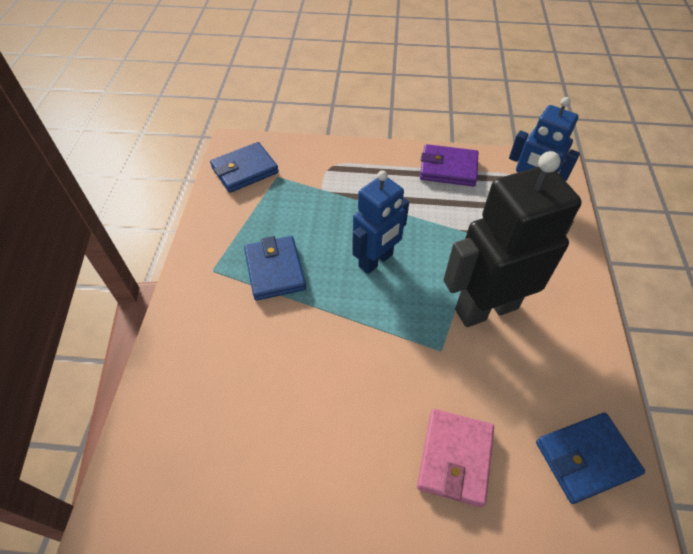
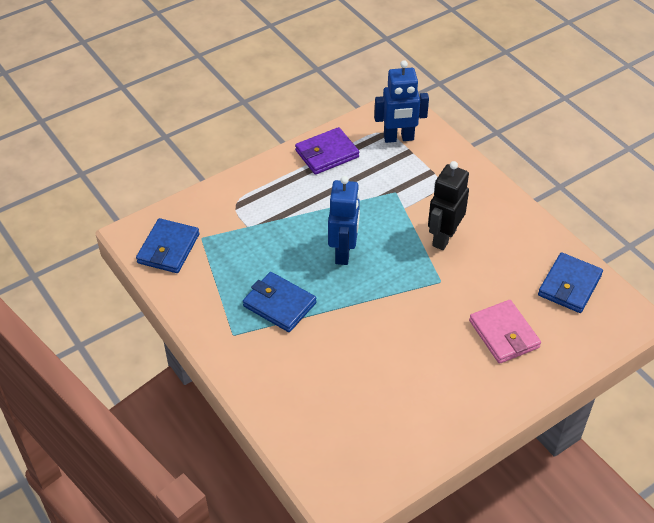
camera: 40 degrees left, 5 degrees down
black robot [444,151,582,327] -> black robot [428,161,469,250], size x0.63

